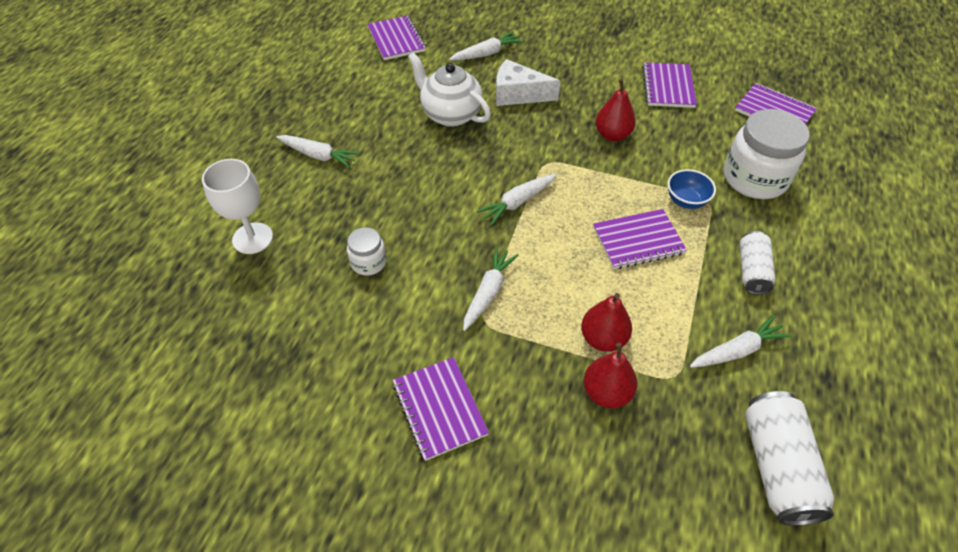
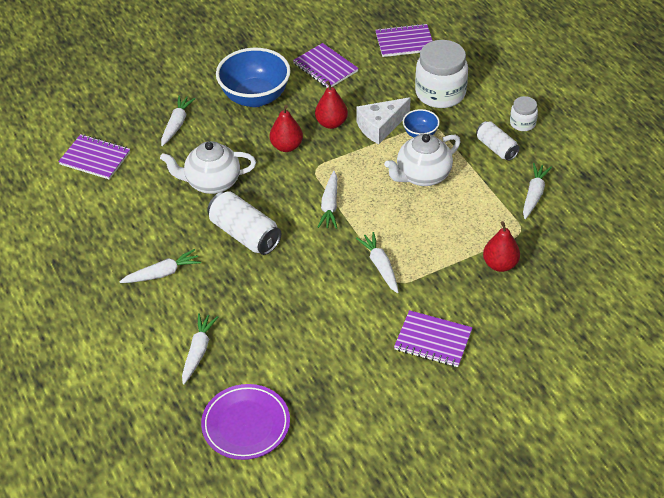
camera: 45 degrees left, 5 degrees down
white goblet [202,159,273,254] -> white carrot [182,313,218,384]
white jar [347,227,387,276] -> white jar moved to [510,96,538,131]
white cheese [496,59,560,106] -> white cheese moved to [356,97,411,144]
red pear [581,293,632,352] -> red pear moved to [270,105,303,152]
purple notebook [593,209,687,269] -> white teapot [384,134,461,186]
white can [745,391,834,526] -> white can moved to [207,191,281,255]
none -> purple plate [201,384,290,460]
none -> blue bowl [216,48,291,107]

